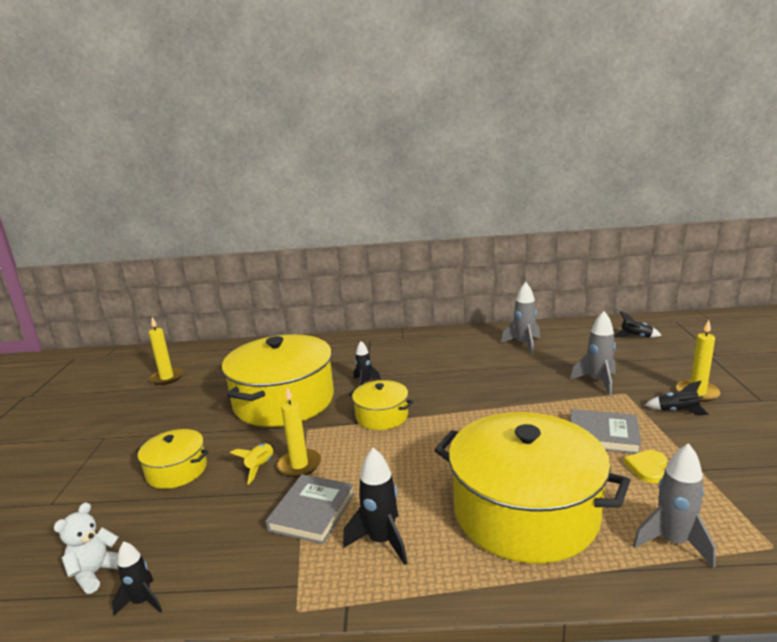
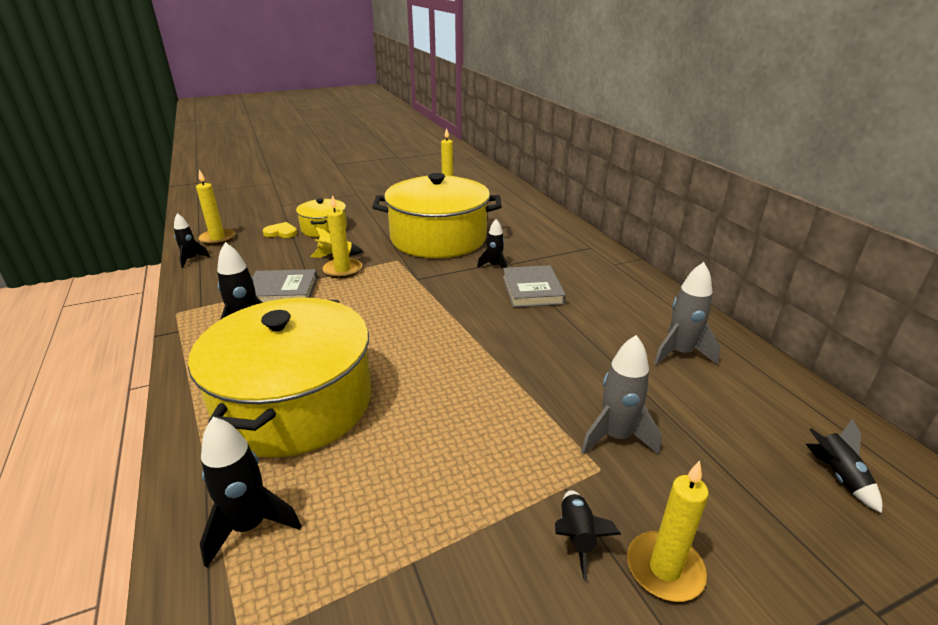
camera: 65 degrees right, 10 degrees up
white teddy bear [54,502,118,594] -> yellow candle [196,169,235,245]
yellow pot [349,380,414,430] -> none
grey book [570,409,642,454] -> grey book moved to [503,265,566,308]
yellow heart [624,450,667,483] -> yellow heart moved to [263,222,297,238]
grey rocket [633,443,716,568] -> black rocket [200,417,301,568]

